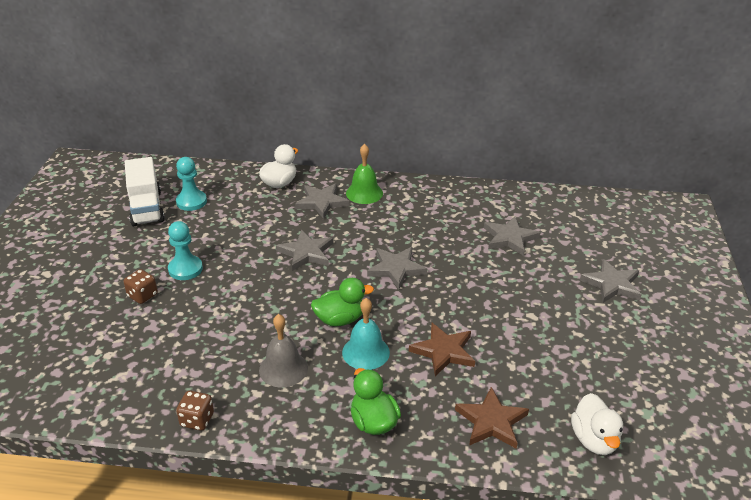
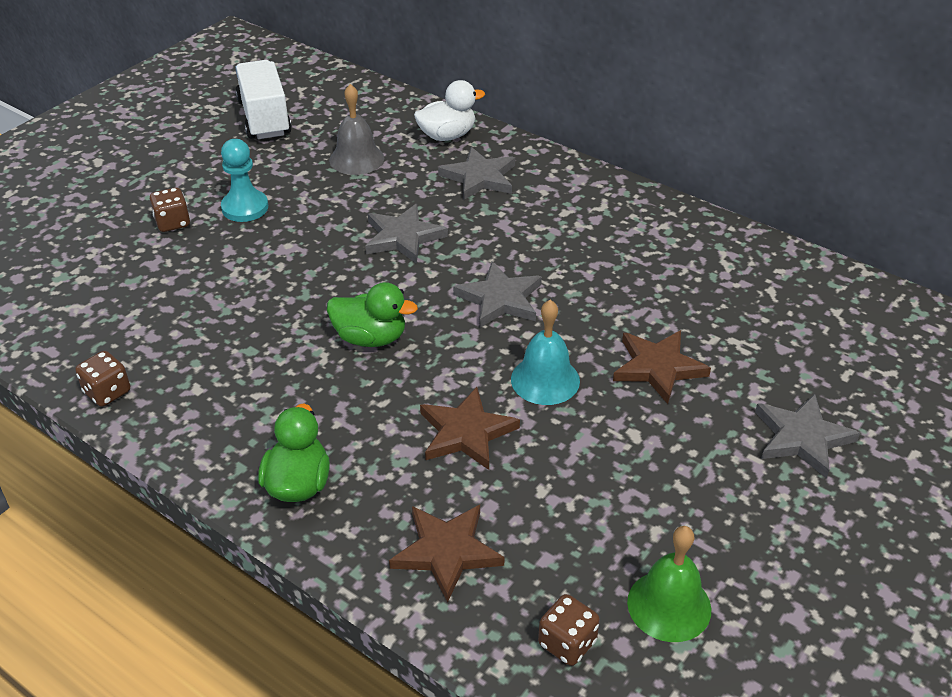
camera: 30 degrees right, 5 degrees up
white truck [125,157,165,226] -> white truck turned 150 degrees clockwise [235,60,292,139]
turquoise pawn [176,157,207,211] -> none
grey bell [259,314,308,387] -> grey bell moved to [329,84,384,175]
turquoise bell [342,298,390,370] -> turquoise bell moved to [511,300,580,405]
green bell [346,144,383,204] -> green bell moved to [627,526,711,642]
grey star [484,217,540,256] -> none
white duck [571,393,623,455] -> brown dice [538,594,600,666]
none -> brown star [613,330,711,404]

